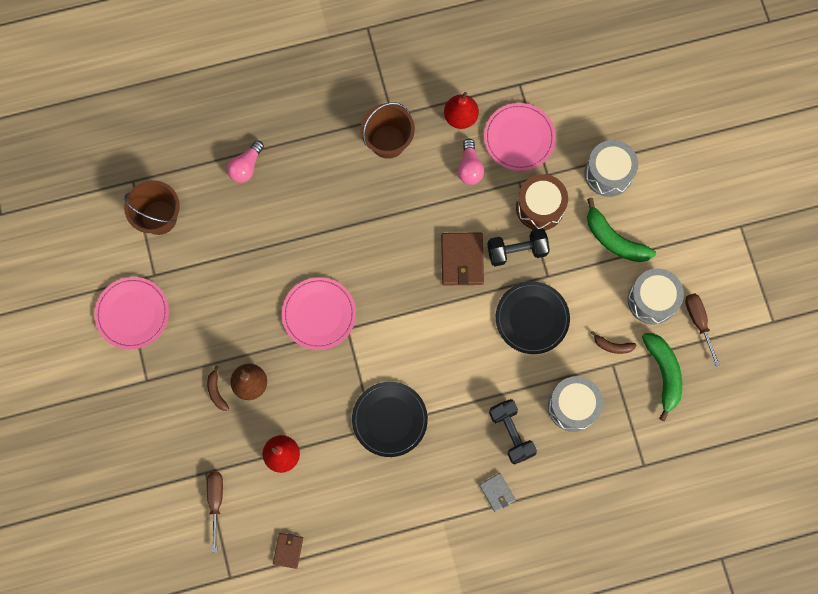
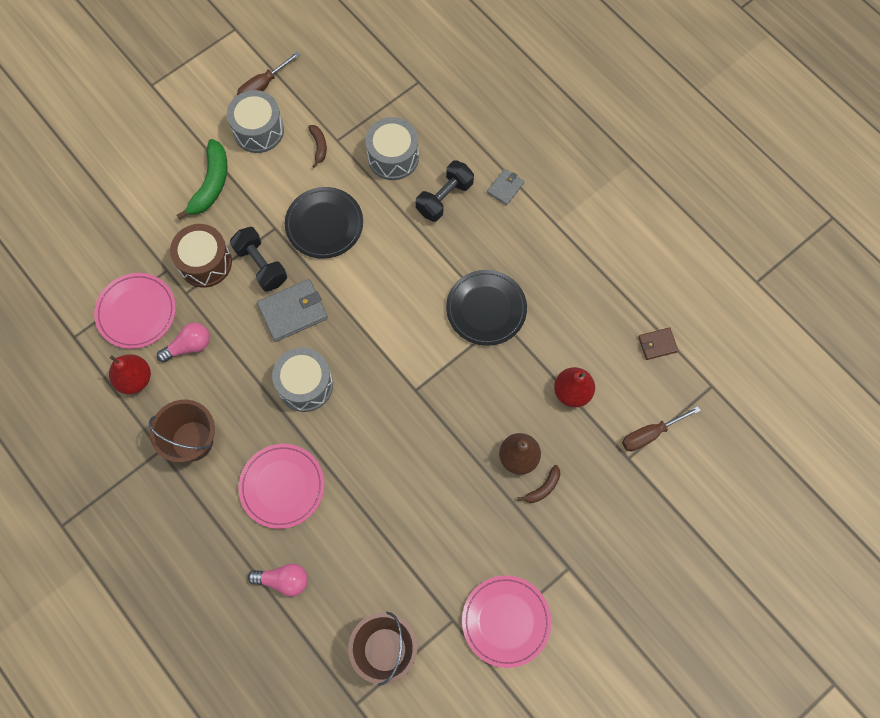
camera: 115 degrees left, 5 degrees down
pink plate [282,277,356,350] -> pink plate moved to [238,444,324,529]
brown wallet [441,232,484,285] -> grey wallet [257,279,328,342]
grey drum [585,140,638,197] -> grey drum moved to [272,348,333,412]
green banana [642,333,682,421] -> none

